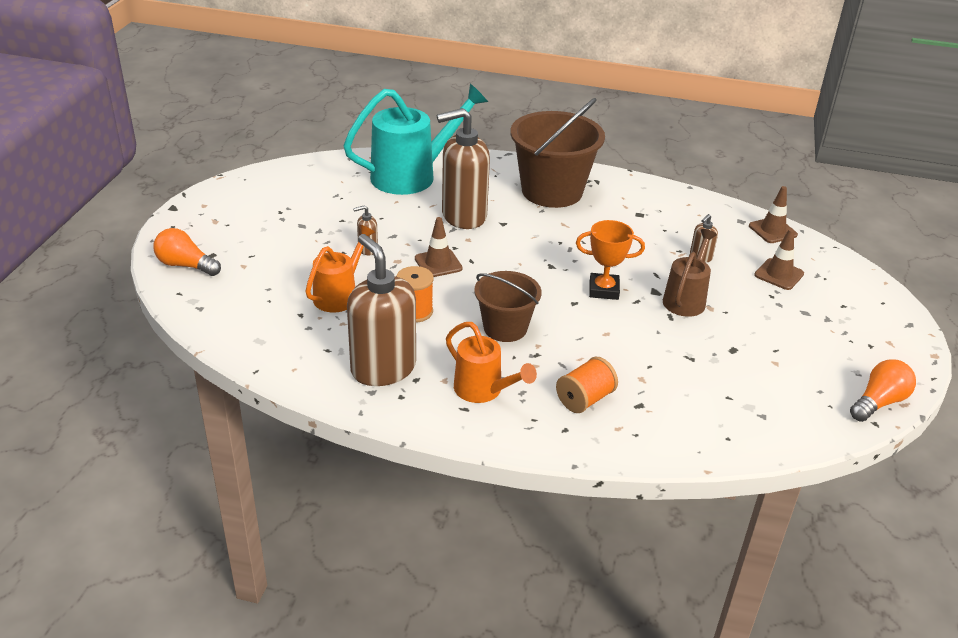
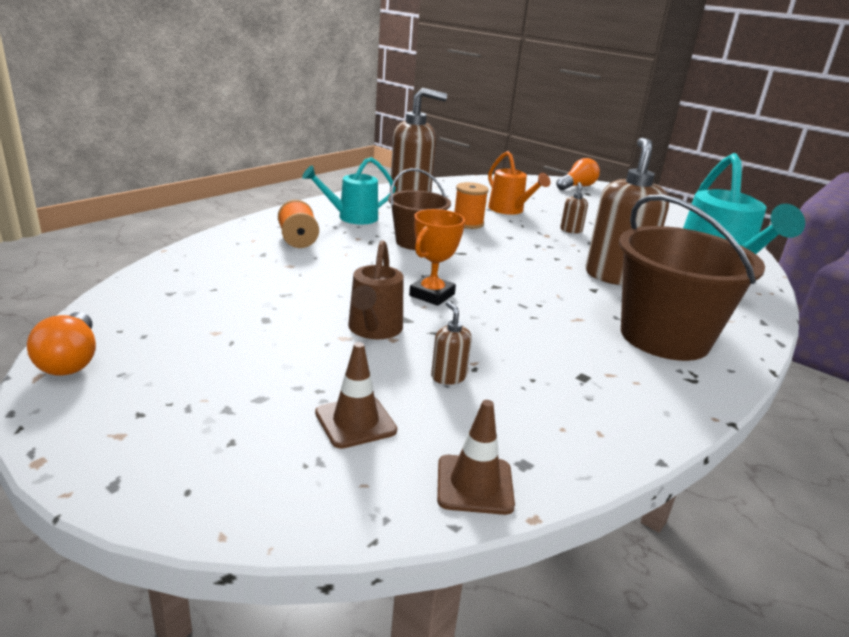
camera: 115 degrees right, 10 degrees down
brown traffic cone [415,217,463,277] -> none
orange watering can [446,322,537,403] -> turquoise watering can [302,157,396,224]
brown watering can [663,229,717,317] -> brown watering can turned 45 degrees clockwise [348,240,404,339]

